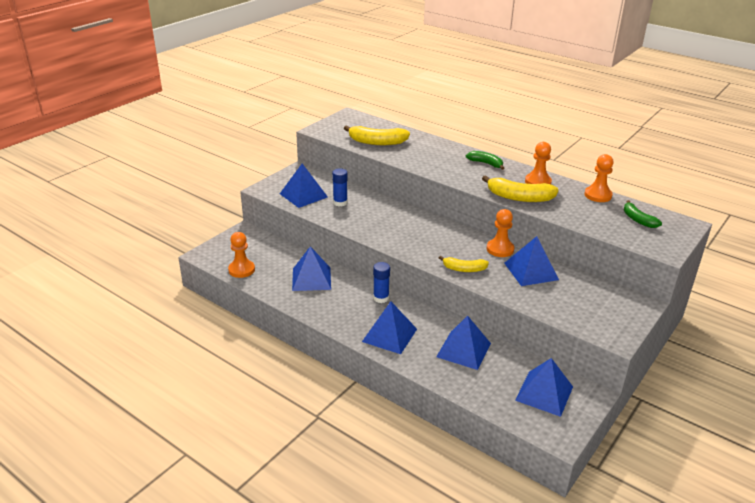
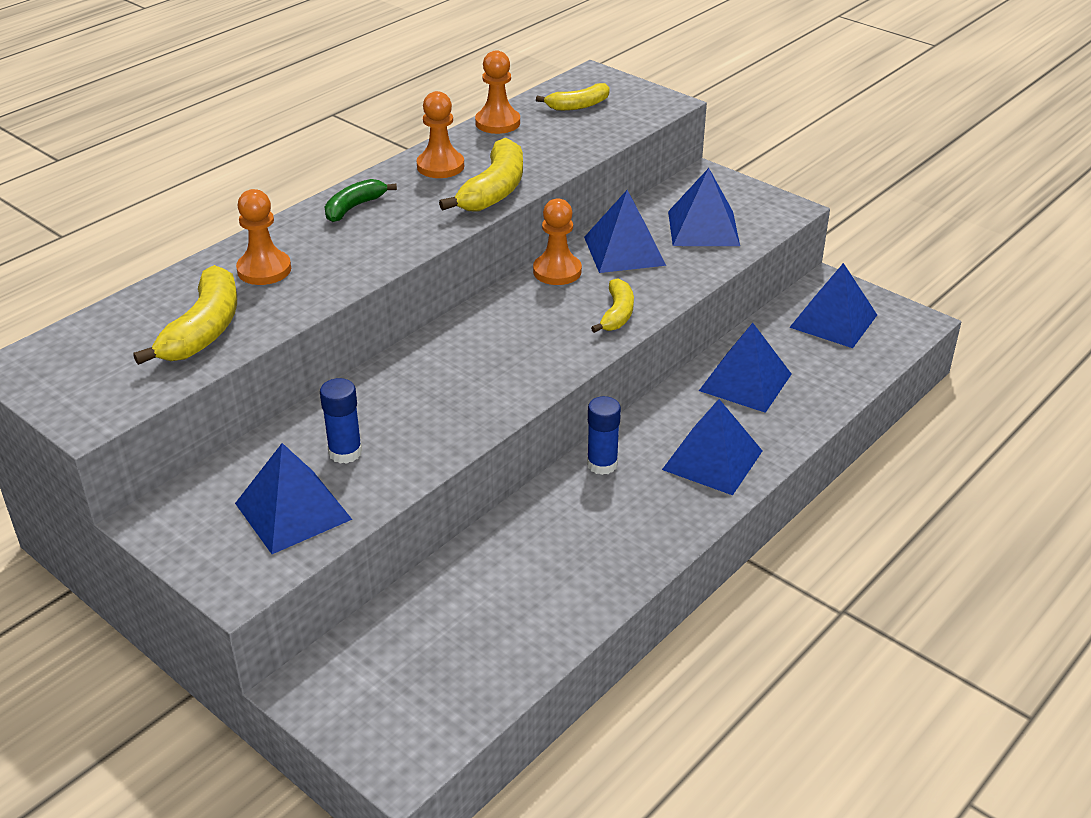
camera: 85 degrees left, 5 degrees up
orange pawn [228,232,255,278] -> orange pawn moved to [236,189,291,285]
blue pyramid [292,246,331,291] -> blue pyramid moved to [668,168,740,246]
green banana [624,200,662,228] -> yellow banana [536,83,609,111]

